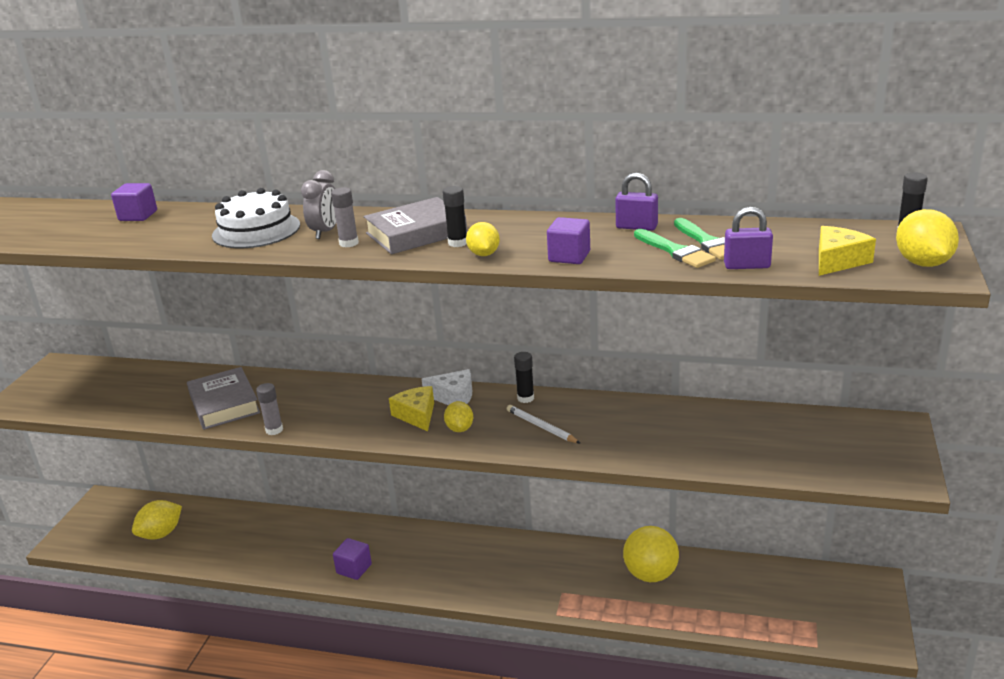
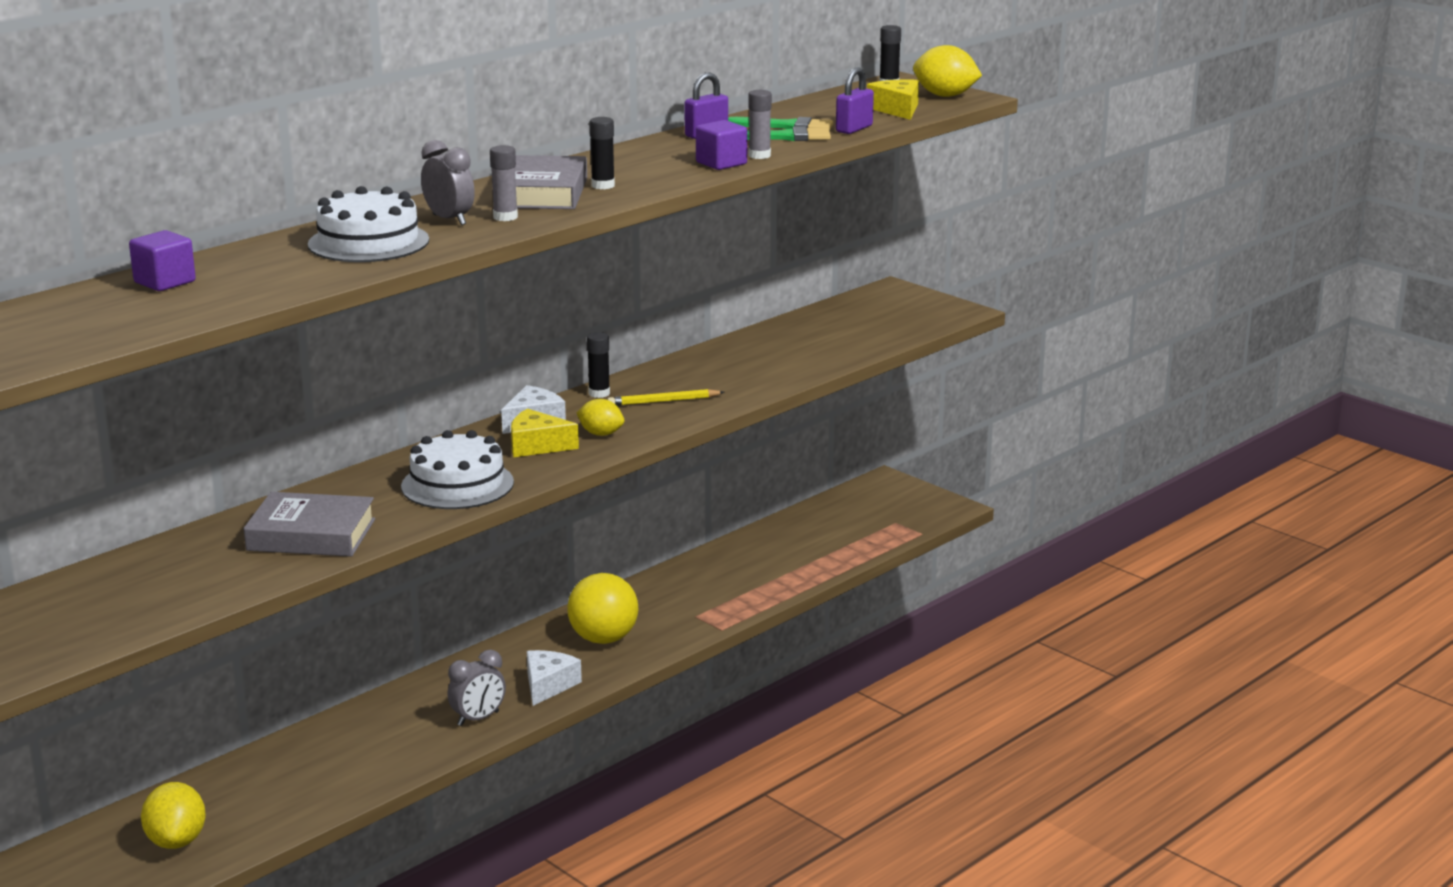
camera: 60 degrees left, 5 degrees down
grey glue stick [256,383,283,435] -> grey glue stick moved to [748,90,772,159]
purple cube [333,538,372,580] -> grey clock [448,650,506,726]
yellow lemon [466,222,500,256] -> none
white pencil [507,405,581,444] -> yellow pencil [607,389,724,406]
yellow ball [623,526,679,582] -> yellow ball moved to [567,573,638,644]
none -> white cake [401,430,514,509]
none -> white cheese [527,650,582,706]

